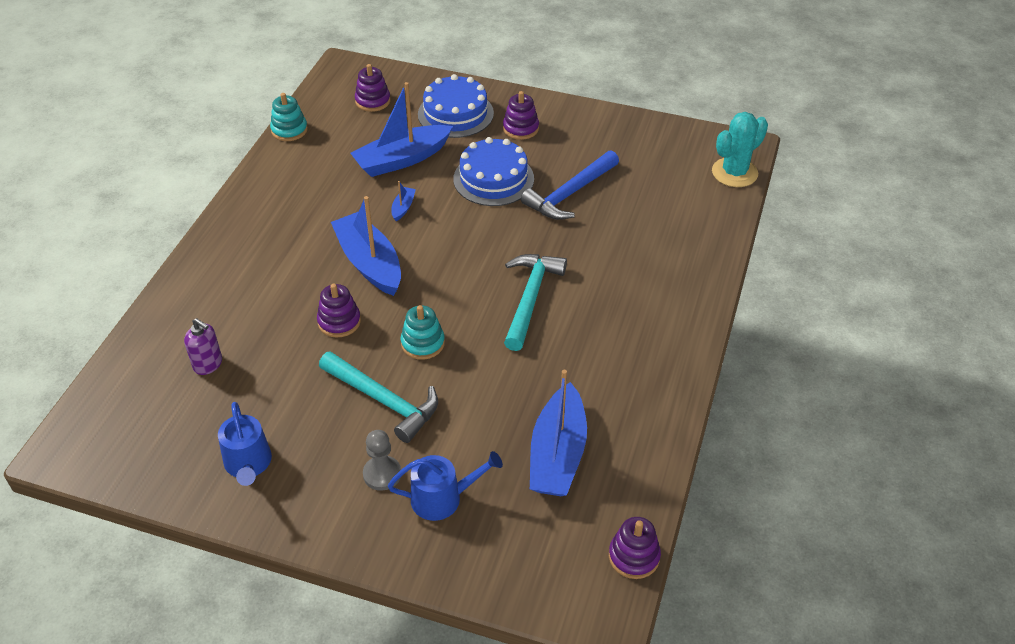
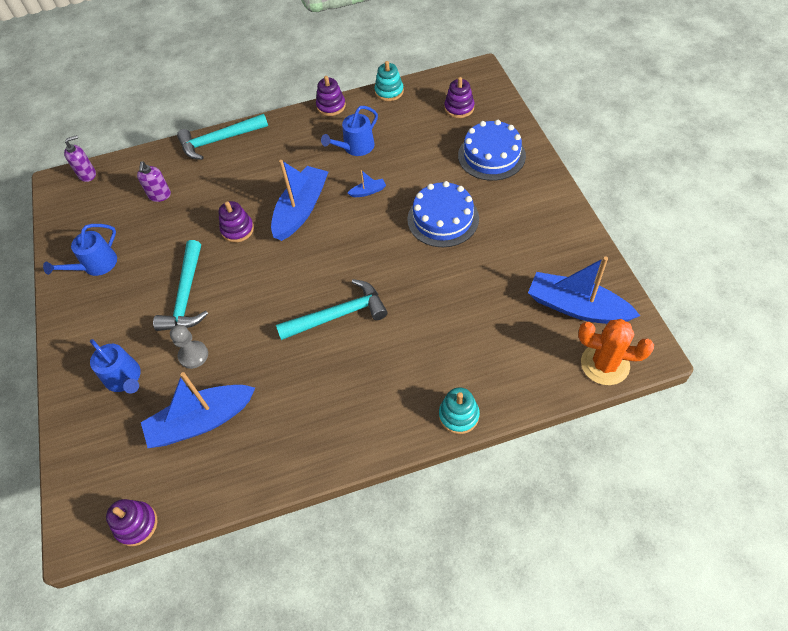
camera: 60 degrees right, 10 degrees up
blue boat [351,82,453,177] -> blue boat moved to [528,257,640,324]
grey pawn [363,430,401,491] -> grey pawn moved to [170,325,208,369]
turquoise stacking toy [401,305,445,360] -> turquoise stacking toy moved to [439,387,480,434]
purple stacking toy [503,91,539,140] -> purple stacking toy moved to [316,76,346,116]
blue hammer [521,150,619,220] -> none
turquoise cactus [712,112,768,187] -> orange cactus [578,319,654,385]
none -> purple soap dispenser [64,135,96,182]
none -> turquoise hammer [177,114,268,160]
none -> blue watering can [321,106,378,156]

